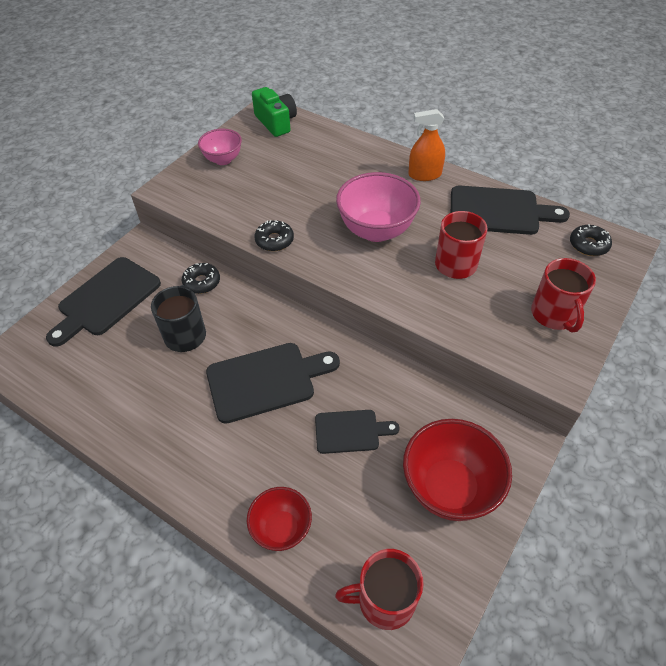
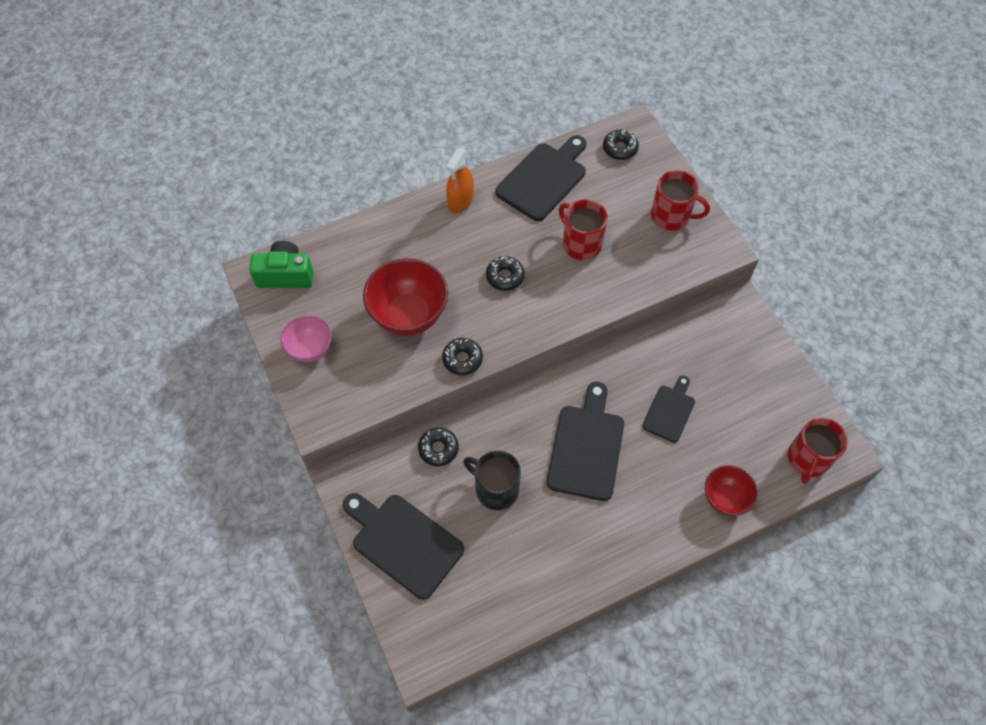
camera: 60 degrees left, 10 degrees up
black cutting board [46,257,161,347] -> black cutting board turned 150 degrees clockwise [343,493,464,600]
pink bowl [336,172,421,242] -> black donut [486,256,525,291]
red bowl [403,419,512,521] -> red bowl moved to [363,258,448,336]

